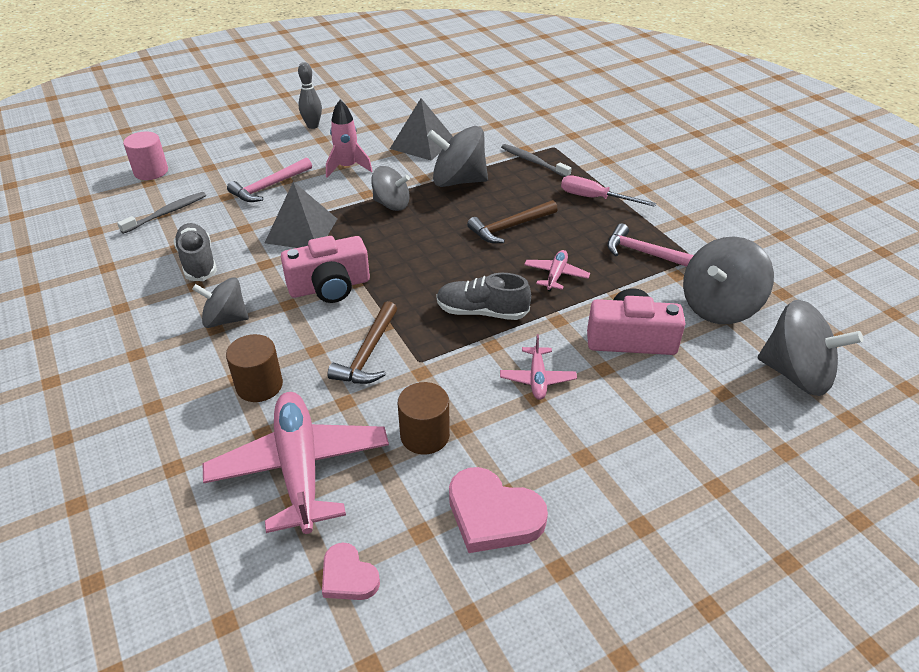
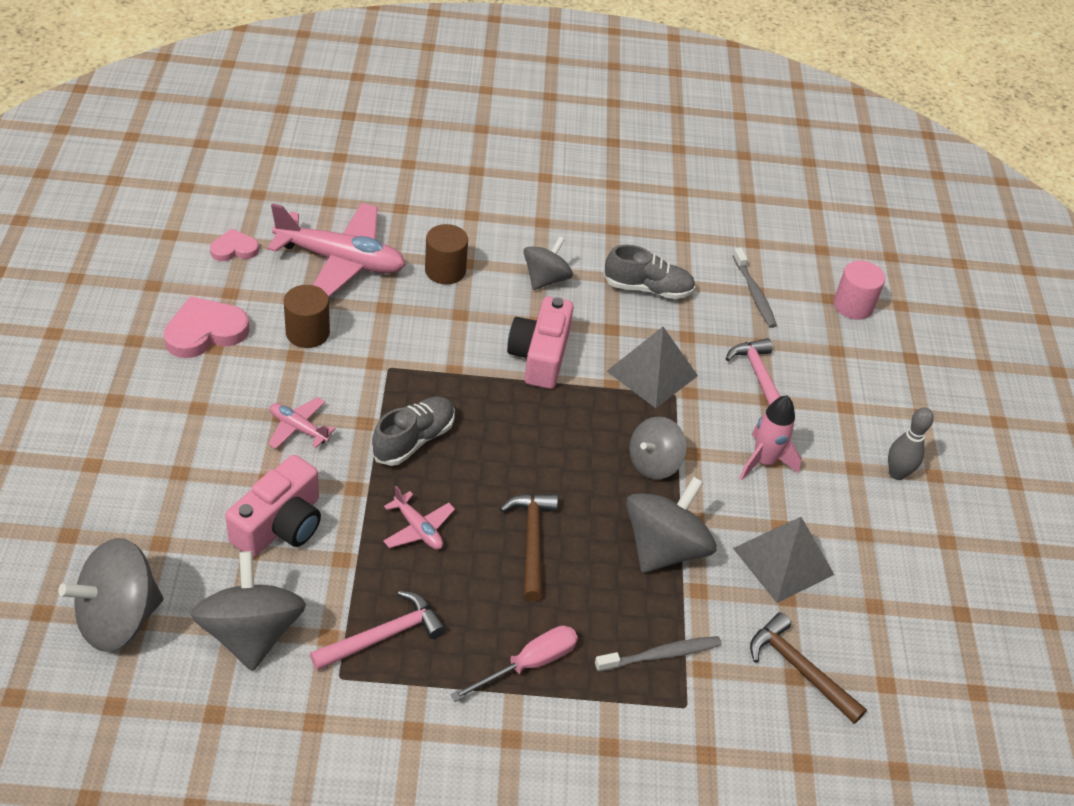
camera: 115 degrees right, 5 degrees up
brown hammer [327,301,397,384] -> brown hammer moved to [750,612,867,724]

